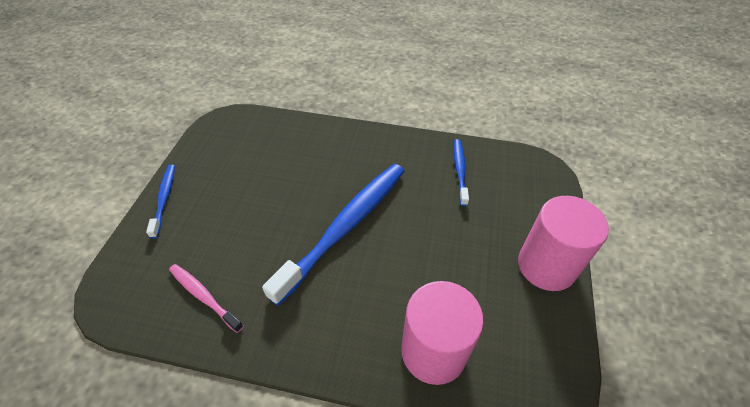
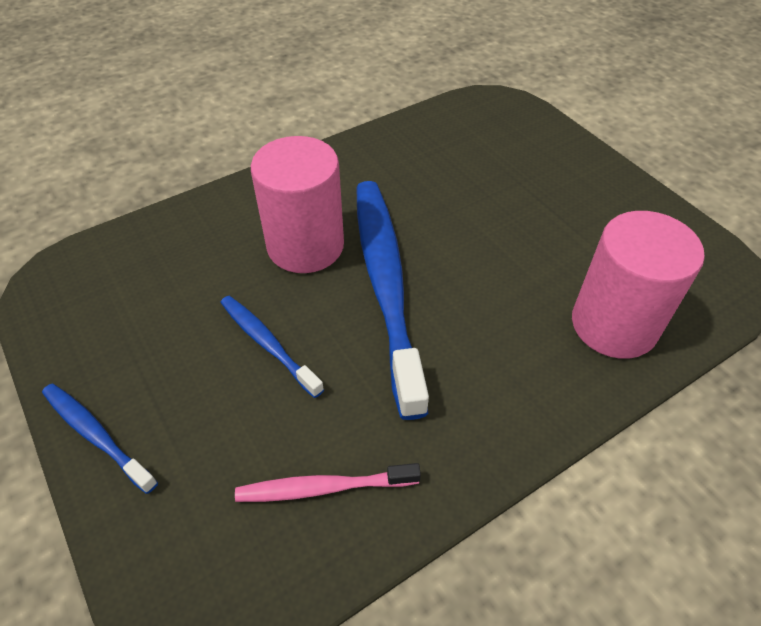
camera: 45 degrees left, 0 degrees up
blue toothbrush [453,139,469,206] -> blue toothbrush moved to [220,296,324,398]
pink cylinder [518,196,609,291] -> pink cylinder moved to [251,136,344,273]

